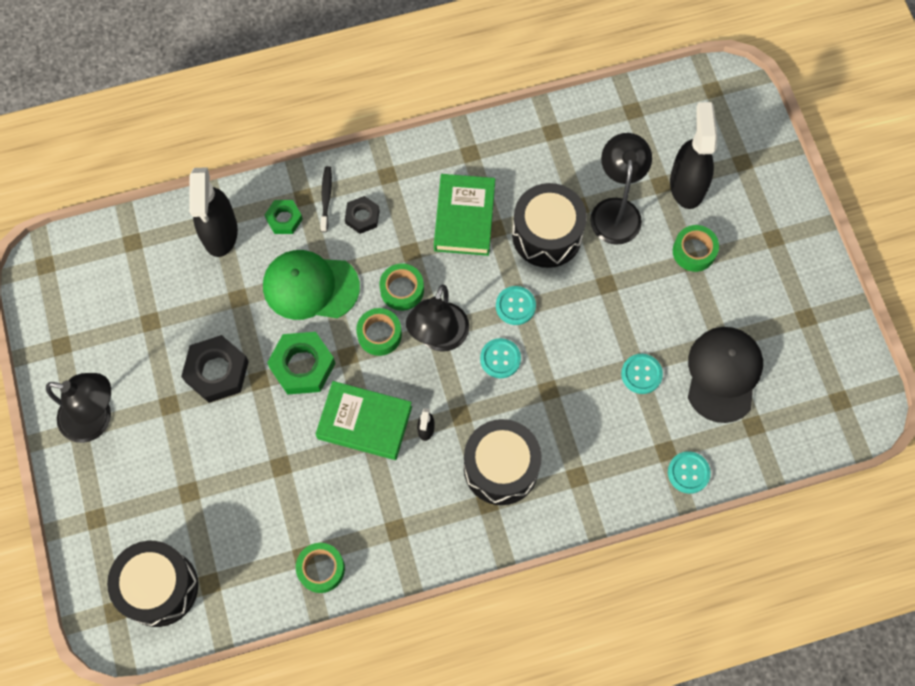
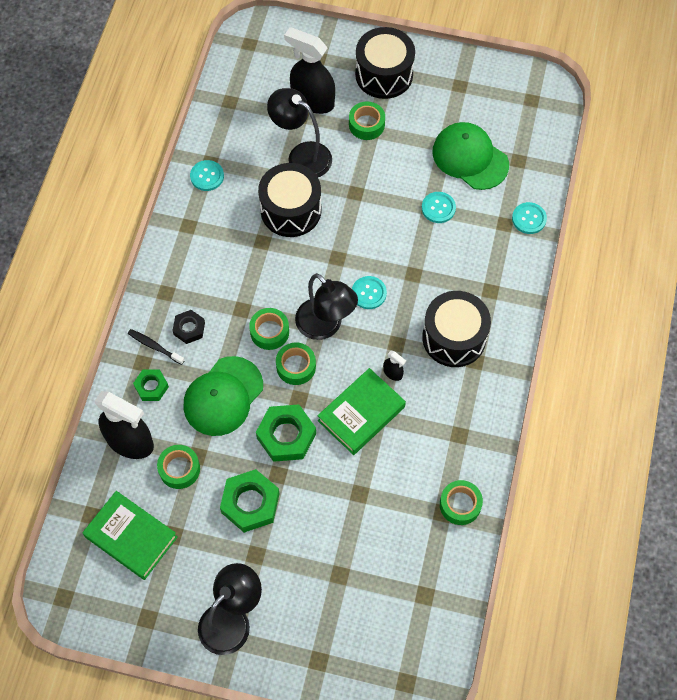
camera: 60 degrees left, 5 degrees down
black drum [107,541,198,627] -> black drum moved to [355,27,415,99]
black nut [181,335,249,403] -> green nut [220,469,280,533]
green book [434,174,495,256] -> green book moved to [82,491,178,580]
turquoise button [496,286,536,325] -> turquoise button moved to [190,160,224,191]
black cap [688,327,763,423] -> green cap [432,122,509,190]
none -> green tape [157,445,200,489]

